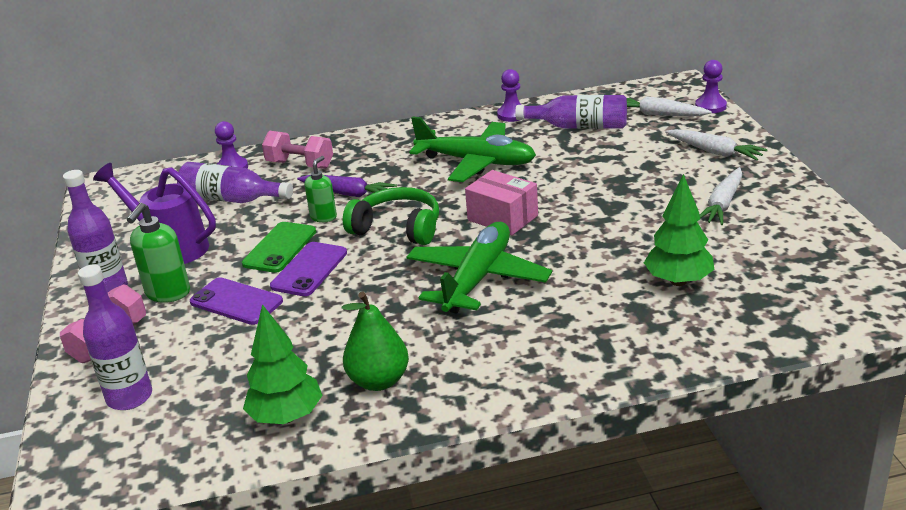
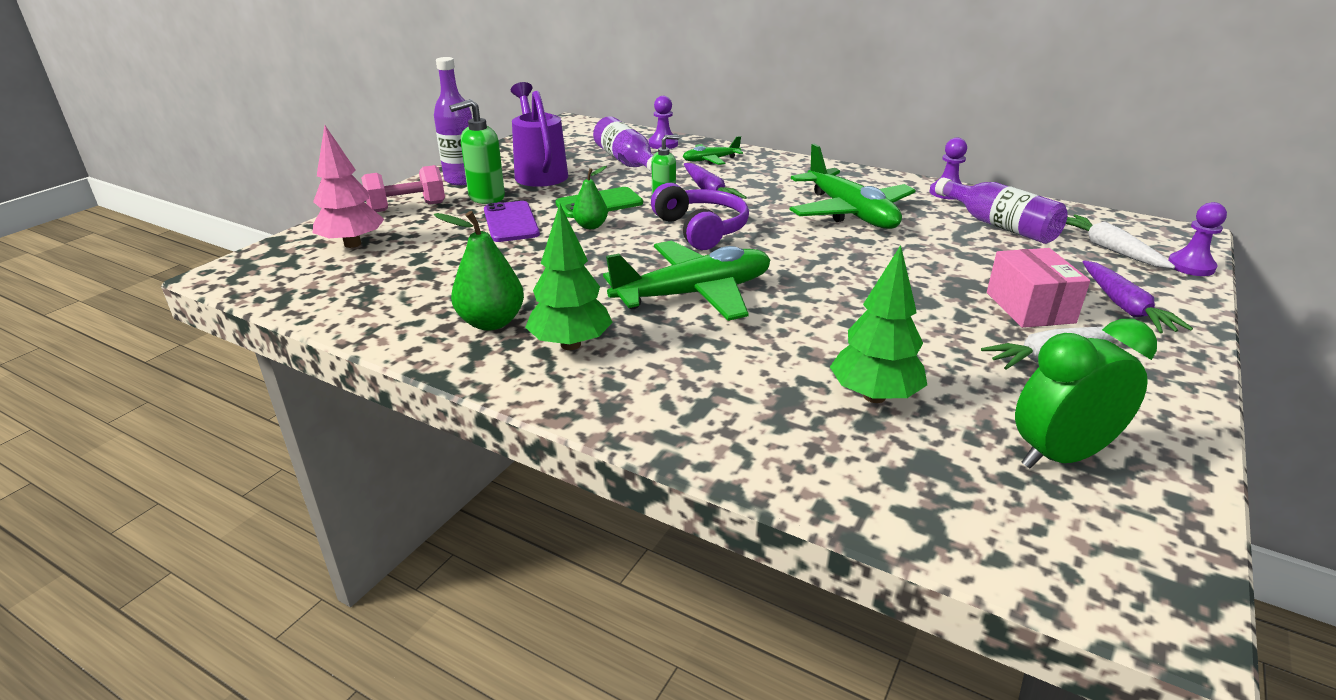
camera: 40 degrees right, 0 degrees up
purple bottle [78,265,152,410] -> pink tree [313,125,384,248]
green tree [243,304,323,424] -> green tree moved to [525,204,613,350]
pink dumbbell [262,131,333,169] -> green plane [683,136,743,165]
purple phone [270,242,347,296] -> green pear [573,166,608,229]
green headphones [343,187,439,245] -> purple headphones [651,183,749,250]
pink box [465,170,538,235] -> pink box moved to [987,248,1090,328]
white carrot [665,129,768,161] -> purple carrot [1083,260,1193,333]
none -> green clock [1015,319,1157,468]

